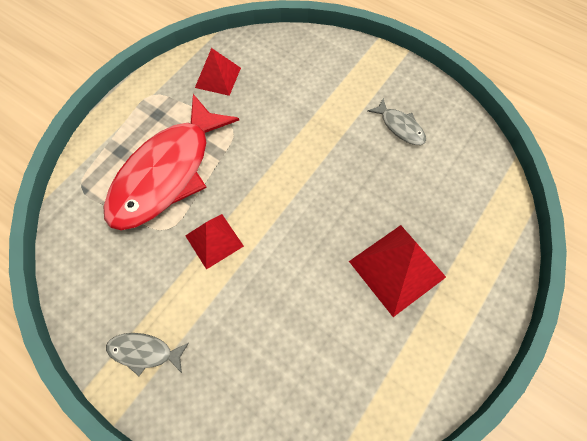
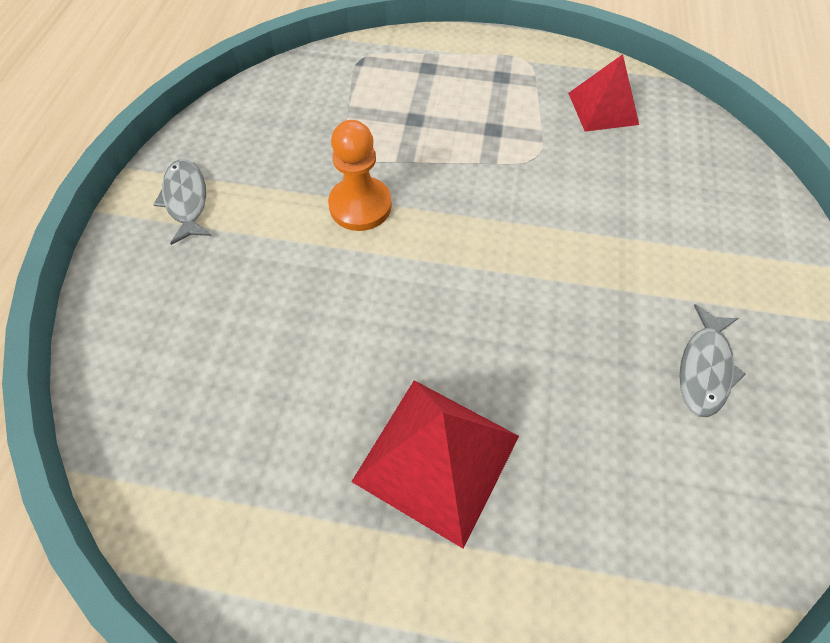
camera: 65 degrees right, 5 degrees down
red fish [104,94,239,230] -> none
red pyramid [185,214,244,270] -> orange pawn [328,120,392,231]

